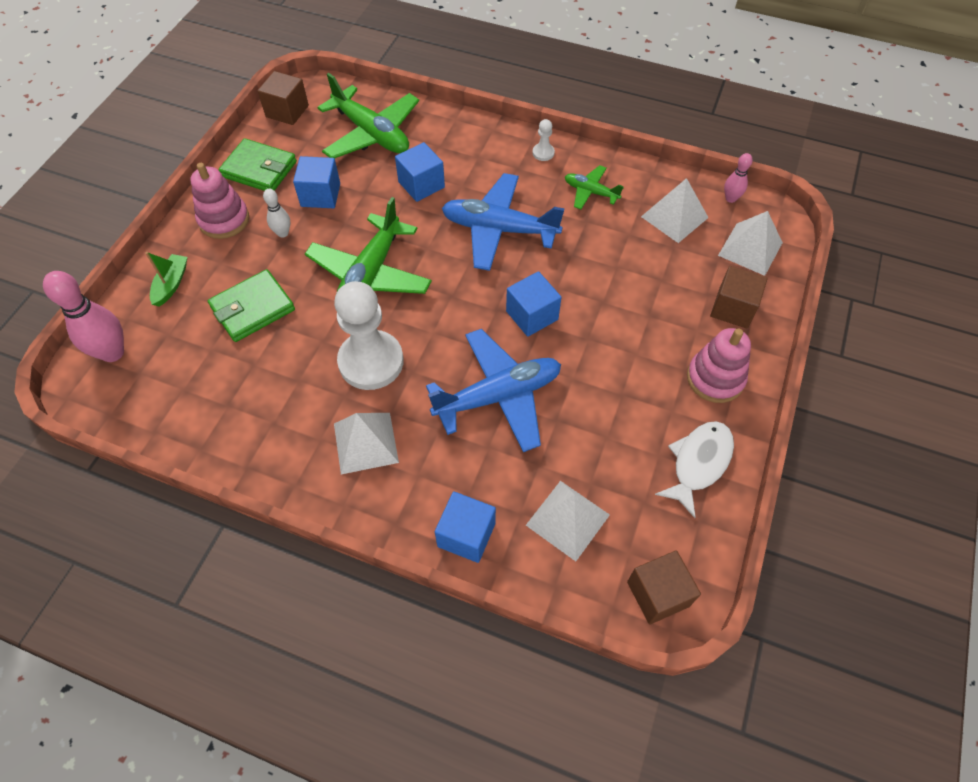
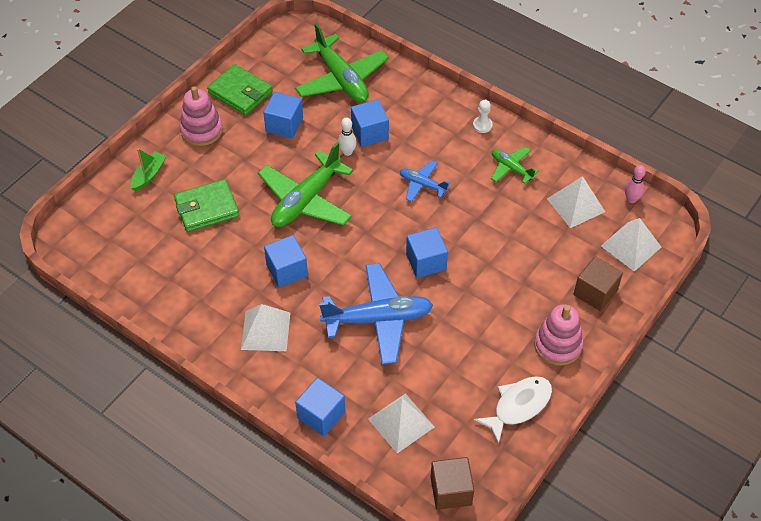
camera: 15 degrees right, 5 degrees down
pink bowling pin [43,271,124,362] -> none
brown cube [258,71,309,125] -> none
white bowling pin [263,189,290,238] -> white bowling pin moved to [338,117,357,156]
white pawn [334,281,404,390] -> blue cube [264,235,308,288]
blue plane [442,173,565,271] -> blue plane [400,161,451,202], size x0.52

